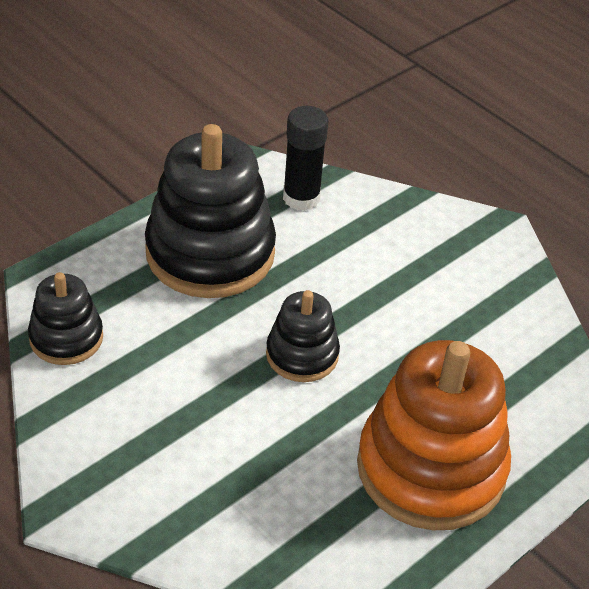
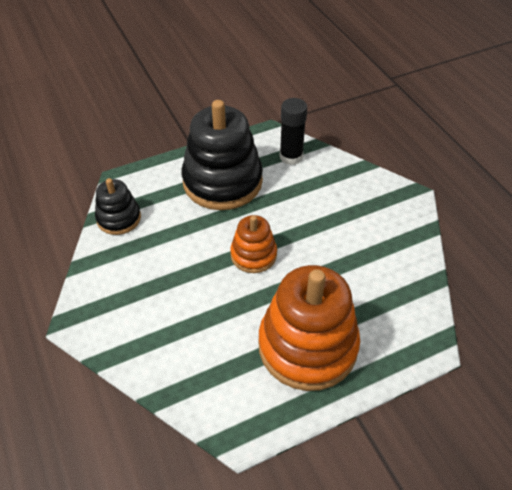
camera: 20 degrees right, 5 degrees up
black stacking toy [266,290,340,382] -> orange stacking toy [230,215,277,273]

